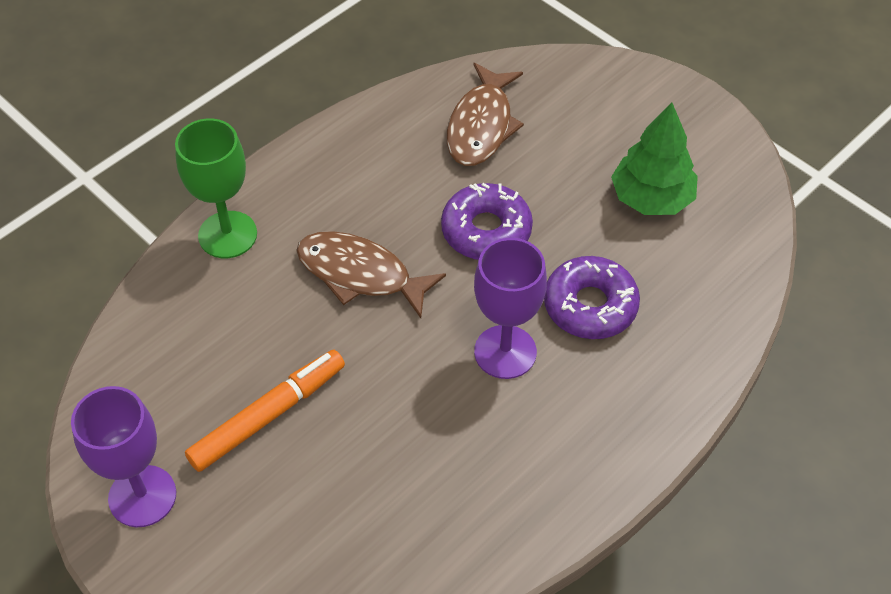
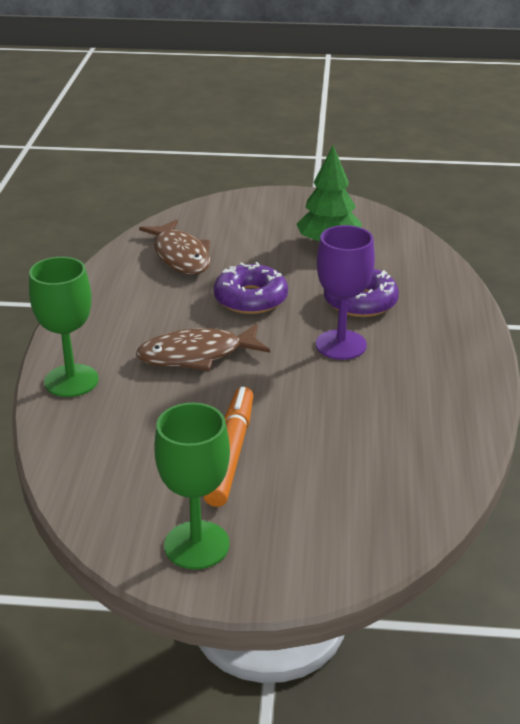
camera: 40 degrees left, 20 degrees down
purple goblet [71,386,176,527] -> green goblet [154,403,230,569]

